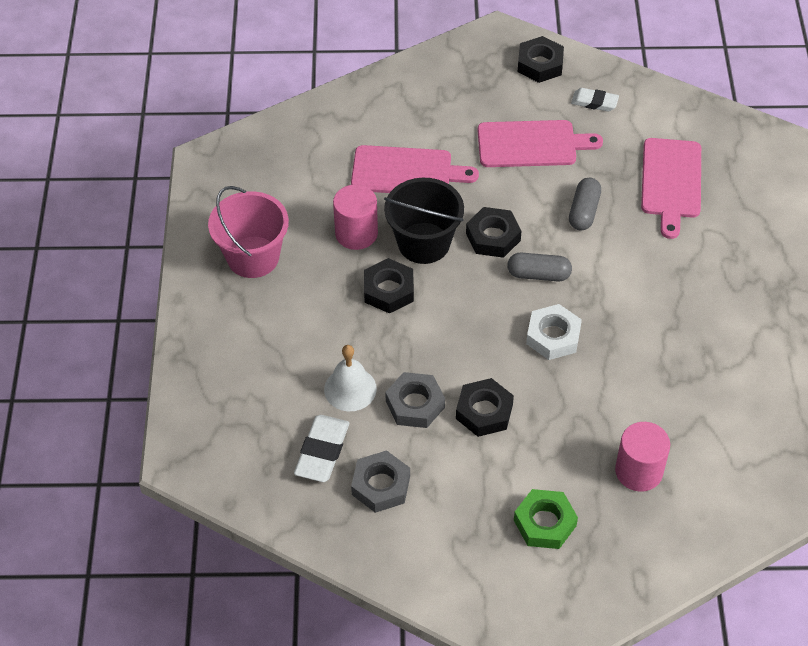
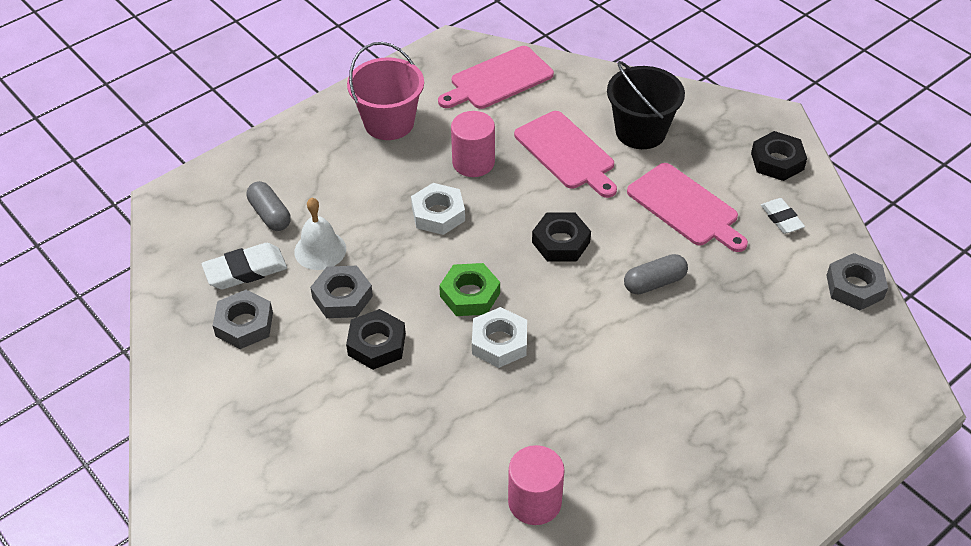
camera: 50 degrees right, 5 degrees down
black nut [364,258,414,314] -> white nut [411,183,465,235]
black bucket [384,178,464,264] -> black bucket moved to [607,61,685,149]
grey capsule [507,253,572,281] -> grey capsule moved to [247,181,291,231]
green nut [514,489,578,549] -> green nut moved to [439,263,500,316]
pink cylinder [615,422,670,492] -> pink cylinder moved to [508,445,565,525]
pink cutting board [641,138,701,239] -> pink cutting board moved to [438,46,554,109]
none -> grey nut [826,253,888,310]

